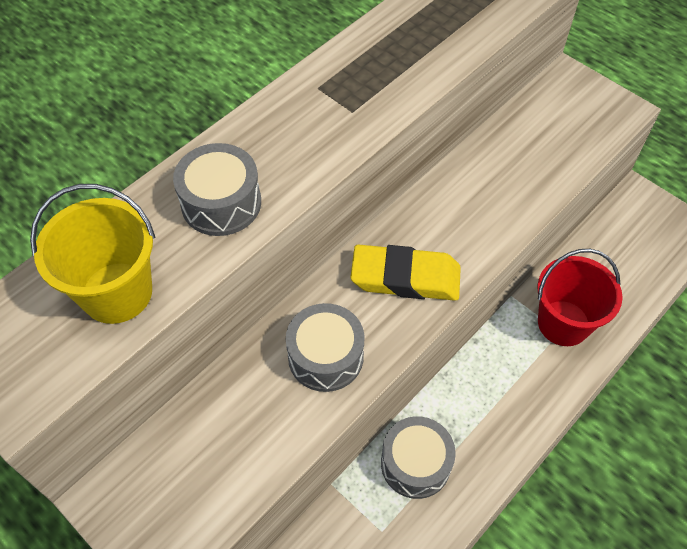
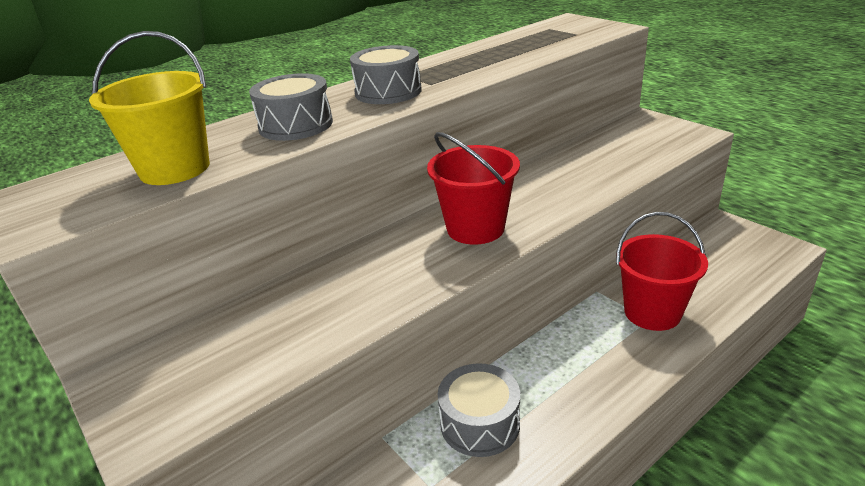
camera: 10 degrees right, 25 degrees down
grey drum [286,303,365,392] -> grey drum moved to [350,45,422,104]
yellow eraser [350,245,461,301] -> red bucket [427,132,520,245]

